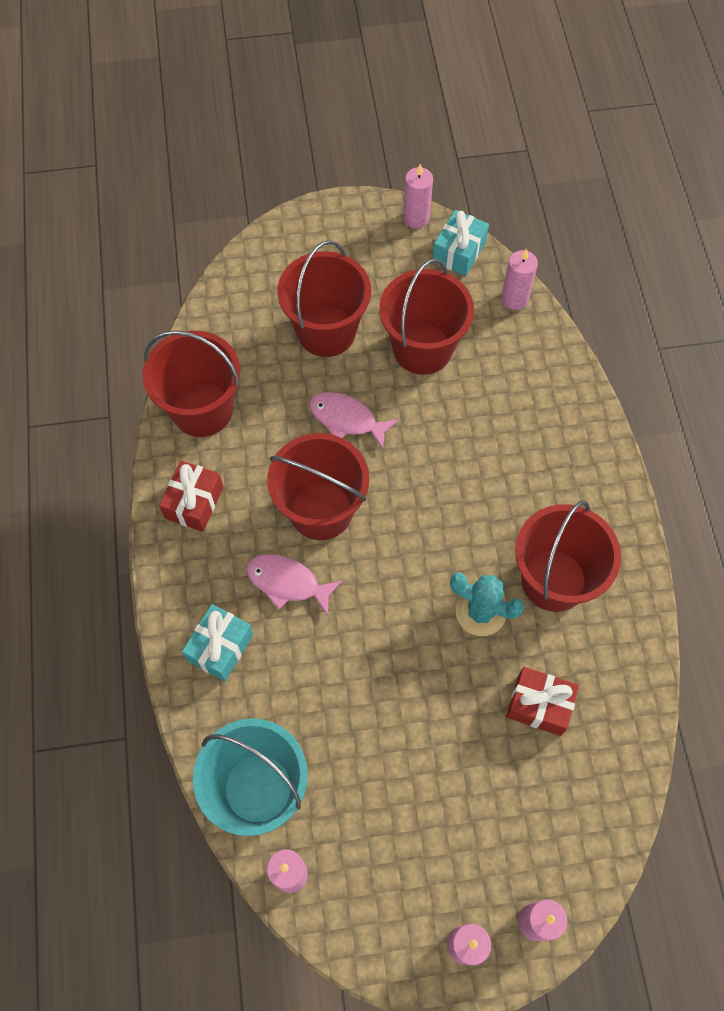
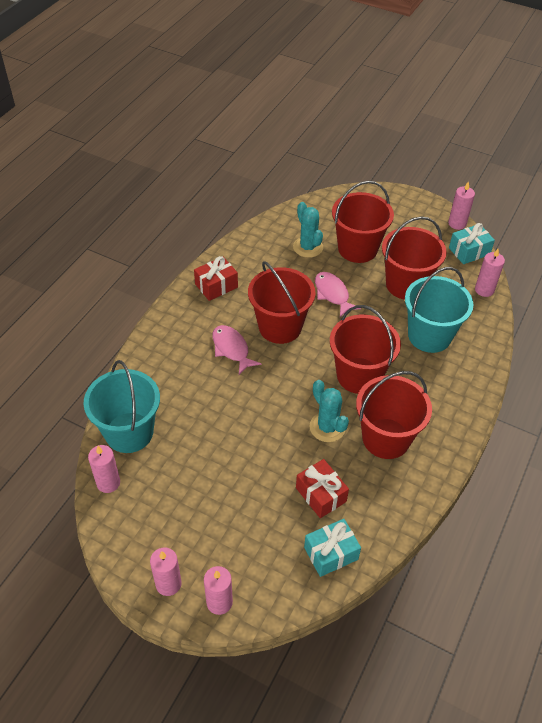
camera: 35 degrees right, 15 degrees down
red bucket [142,330,240,437] -> red bucket moved to [330,305,401,394]
turquoise gift [182,604,253,681] -> turquoise gift moved to [304,519,361,577]
none -> turquoise cactus [293,202,323,258]
none -> turquoise bucket [405,267,474,353]

